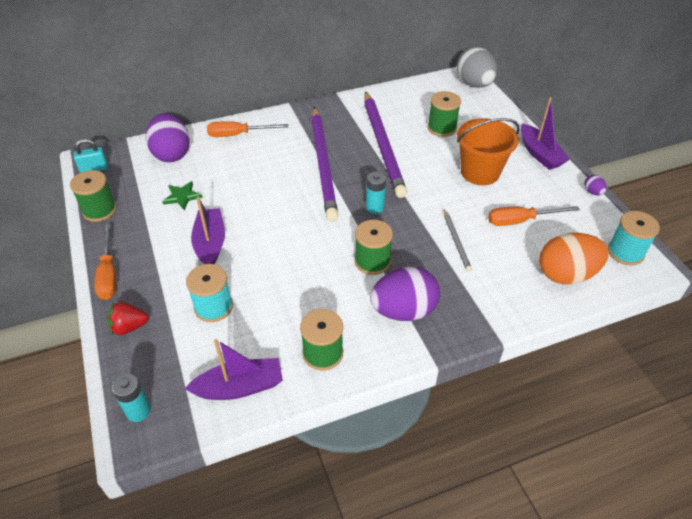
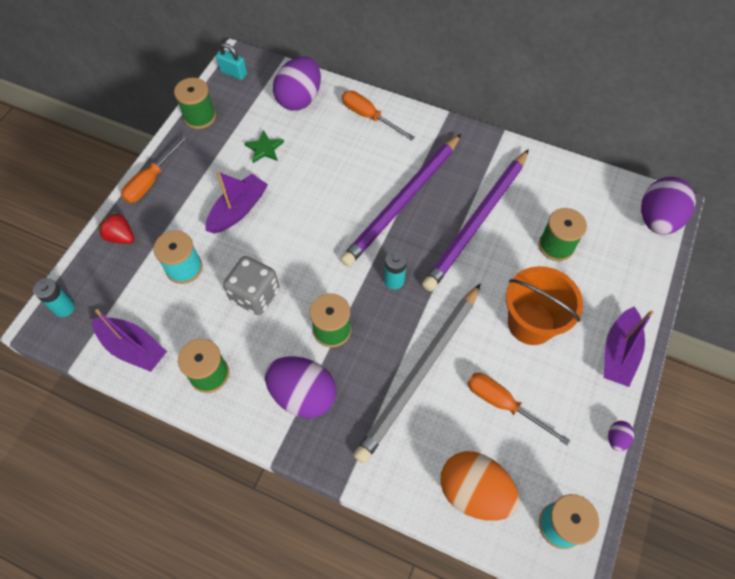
camera: 45 degrees right, 15 degrees up
grey pencil [444,209,472,272] -> grey pencil [353,283,481,463], size x2.29
grey egg [457,47,497,88] -> purple egg [641,177,696,235]
none -> grey dice [223,256,279,315]

